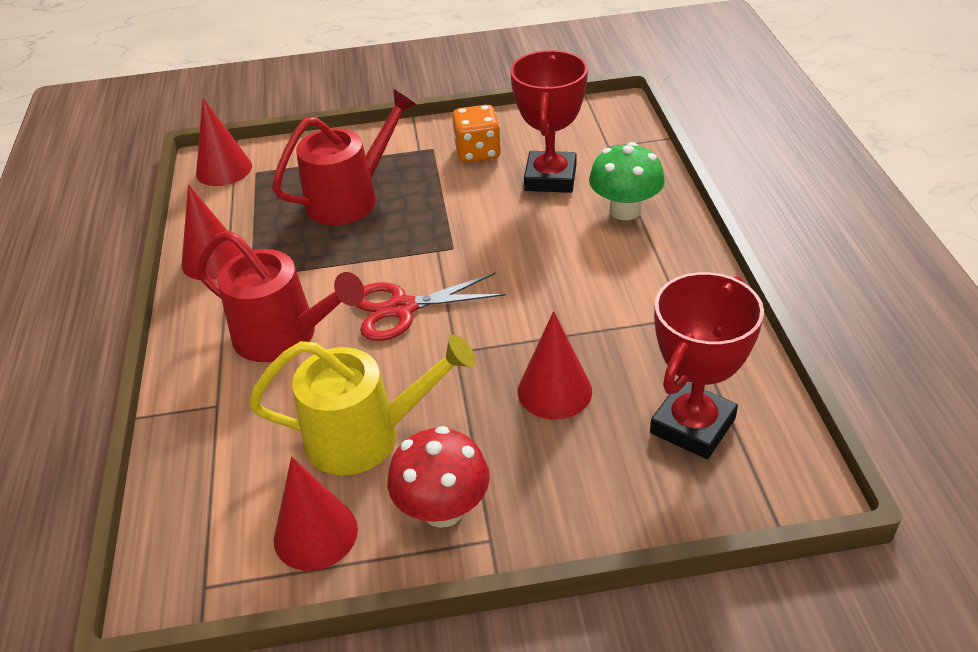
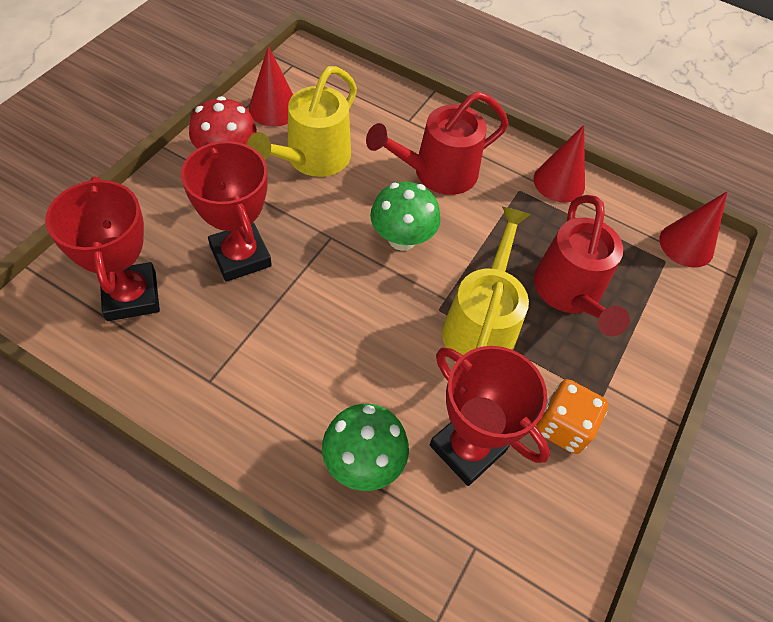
camera: 120 degrees right, 15 degrees up
red scissors [356,273,505,341] -> green mushroom [370,182,441,251]
red cone [518,311,592,419] -> red trophy [181,141,272,282]
none -> yellow watering can [442,207,531,355]

